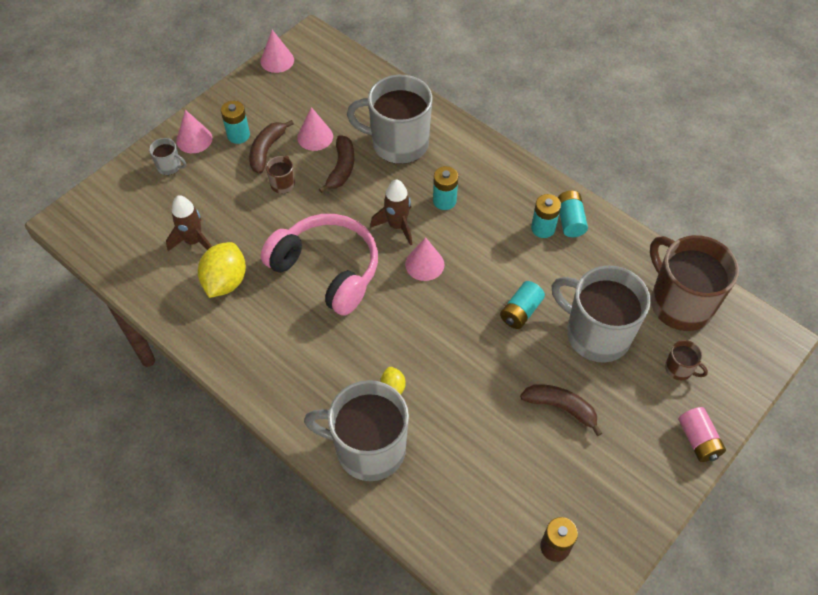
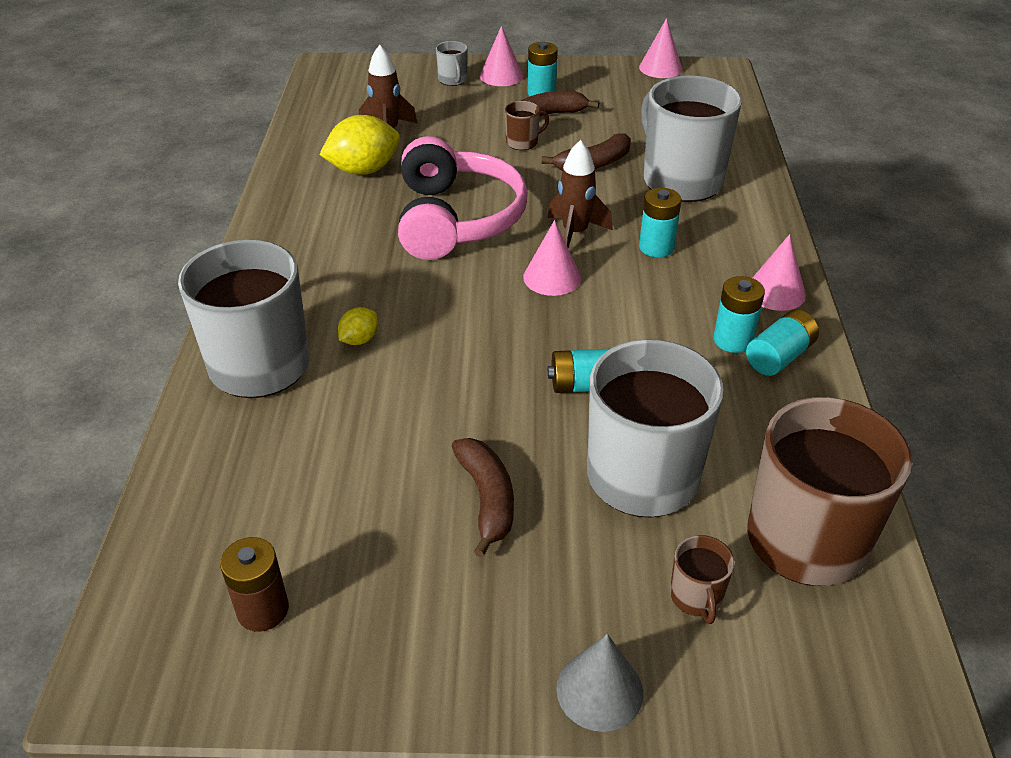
camera: 50 degrees right, 15 degrees down
pink cone [297,107,333,151] -> pink cone moved to [752,234,806,311]
pink battery [679,407,726,462] -> grey cone [556,634,643,732]

